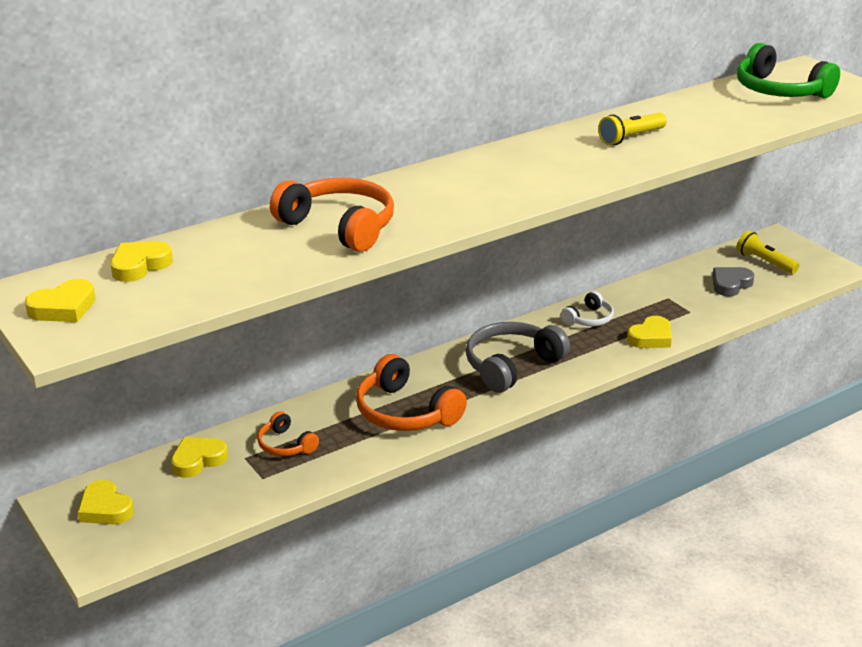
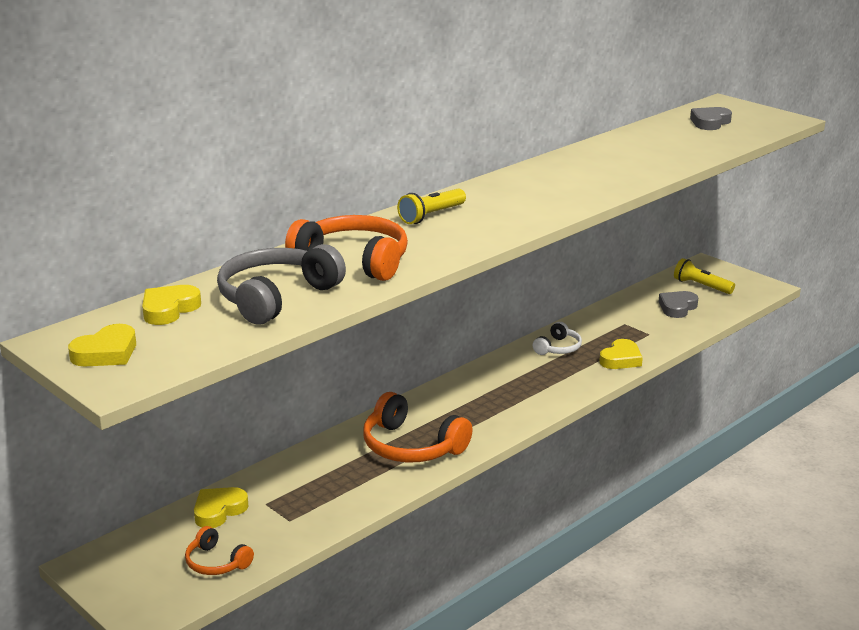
camera: 10 degrees left, 5 degrees down
yellow heart [78,480,134,525] -> none
orange headphones [258,411,319,456] -> orange headphones moved to [185,526,254,575]
grey headphones [466,322,570,393] -> grey headphones moved to [217,244,346,325]
yellow flashlight [598,113,667,145] -> yellow flashlight moved to [397,189,466,224]
green headphones [737,43,840,98] -> grey heart [690,107,732,130]

